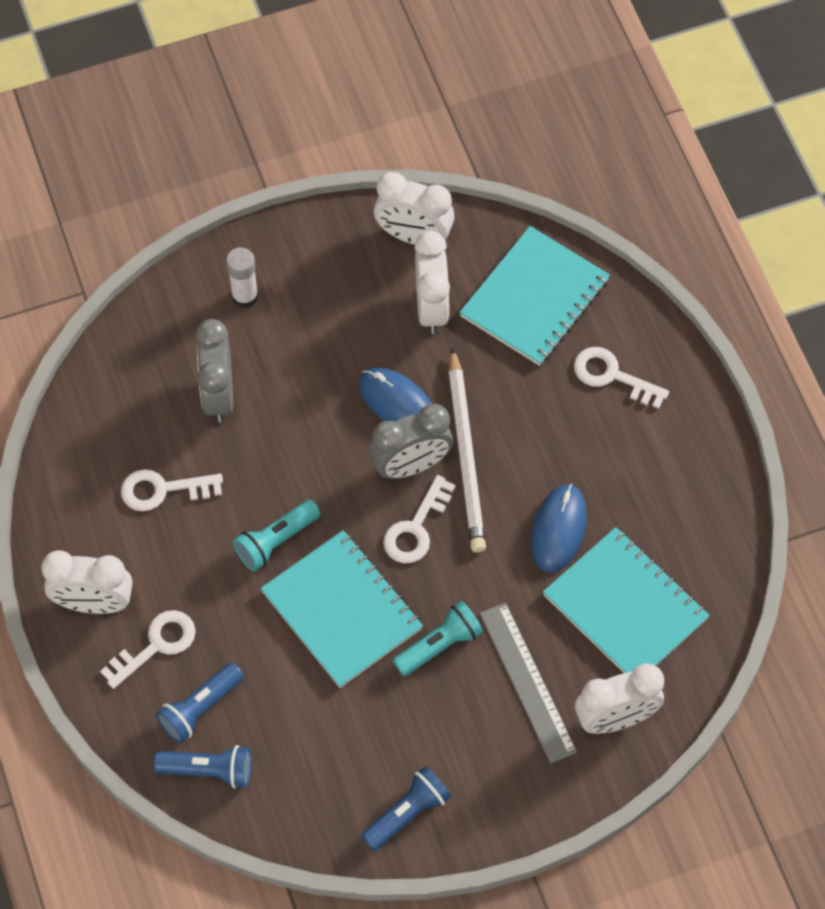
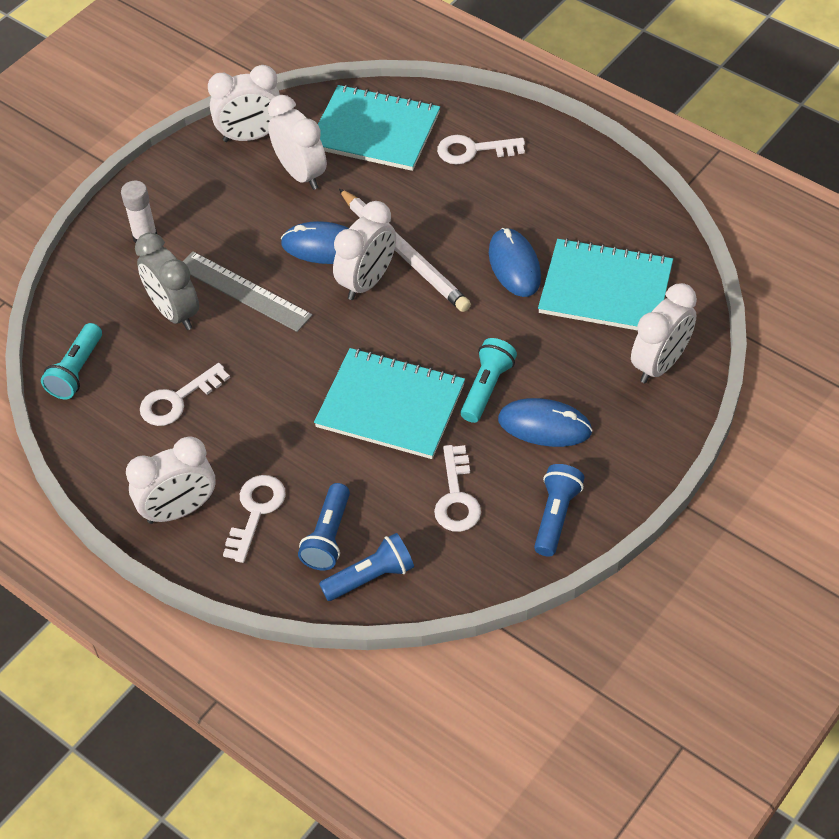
camera: 30 degrees left, 10 degrees down
turquoise flashlight [233,500,321,571] -> turquoise flashlight moved to [41,323,102,399]
grey clock [369,404,453,479] -> white clock [333,201,396,300]
white key [383,475,456,563] -> white key moved to [434,445,481,532]
turquoise notebook [459,226,610,366] -> turquoise notebook turned 75 degrees counterclockwise [318,85,440,171]
grey ruler [480,603,577,763] -> grey ruler moved to [183,252,313,332]
none -> blue mouse [498,398,593,447]

